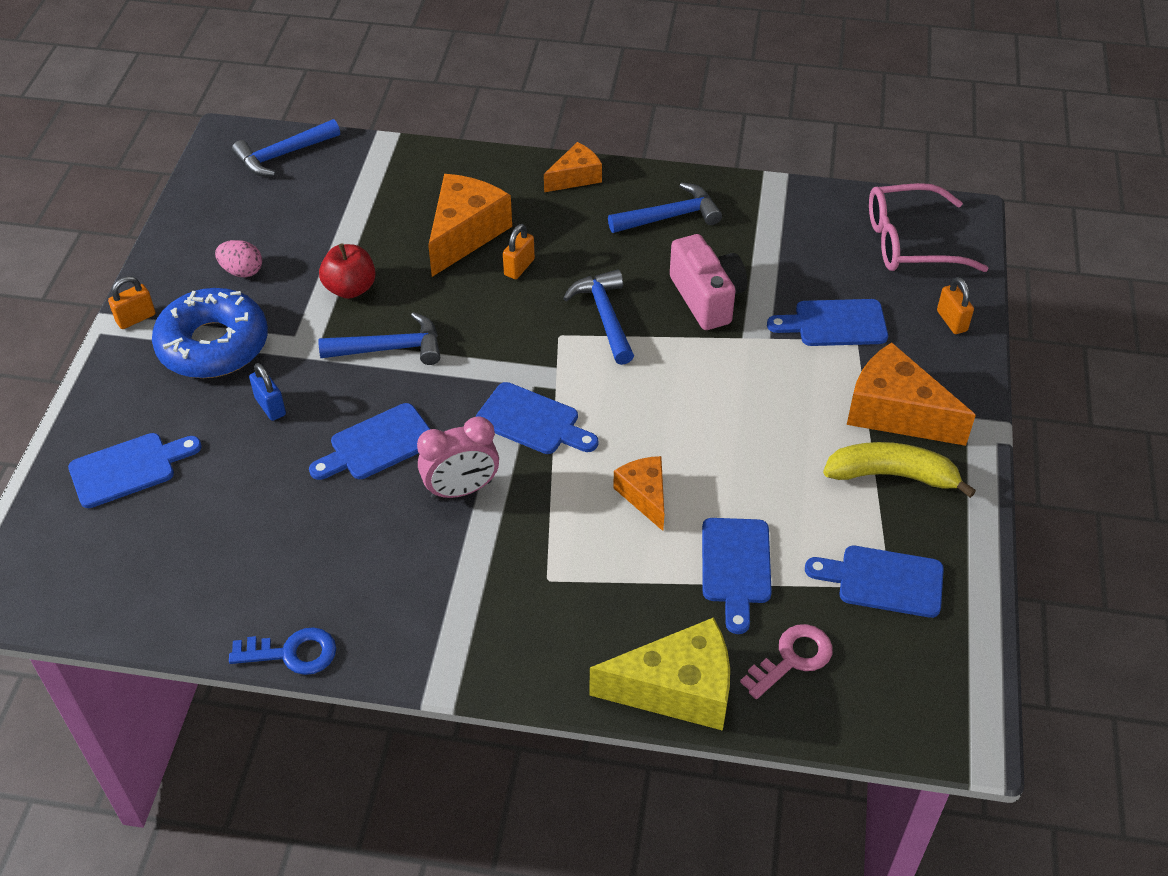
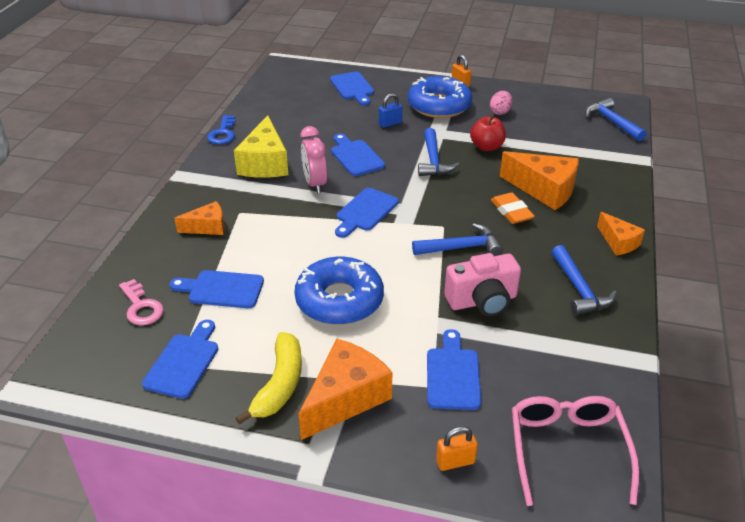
camera: 95 degrees right, 10 degrees down
orange padlock [503,224,535,279] -> orange eraser [491,192,535,224]
yellow cheese [590,617,730,731] -> yellow cheese moved to [234,115,288,178]
orange cheese [613,456,664,531] -> orange cheese moved to [174,201,224,235]
none -> blue donut [294,257,384,325]

